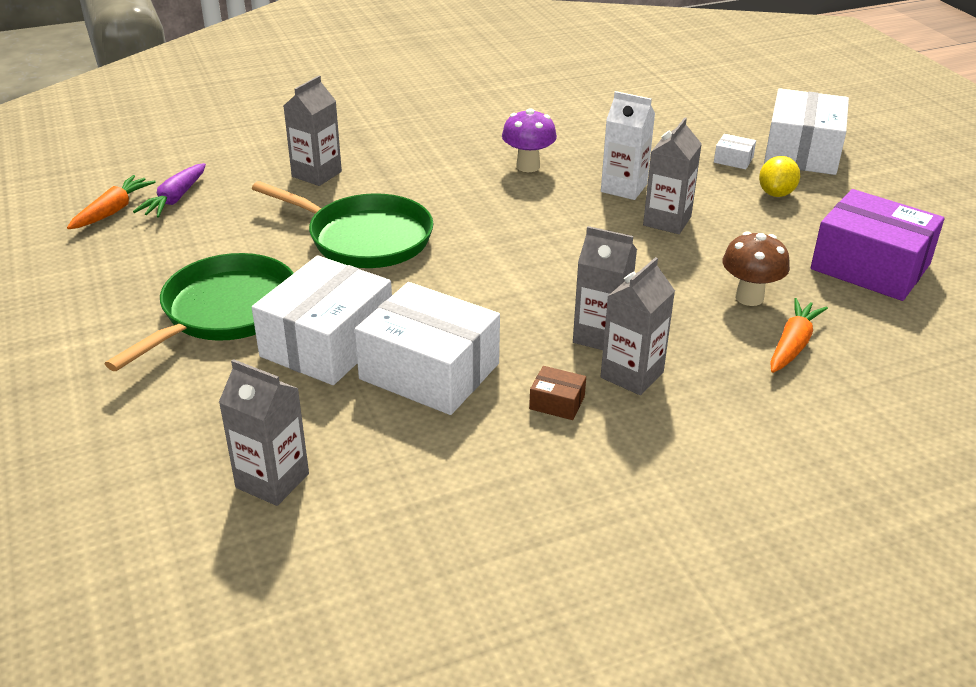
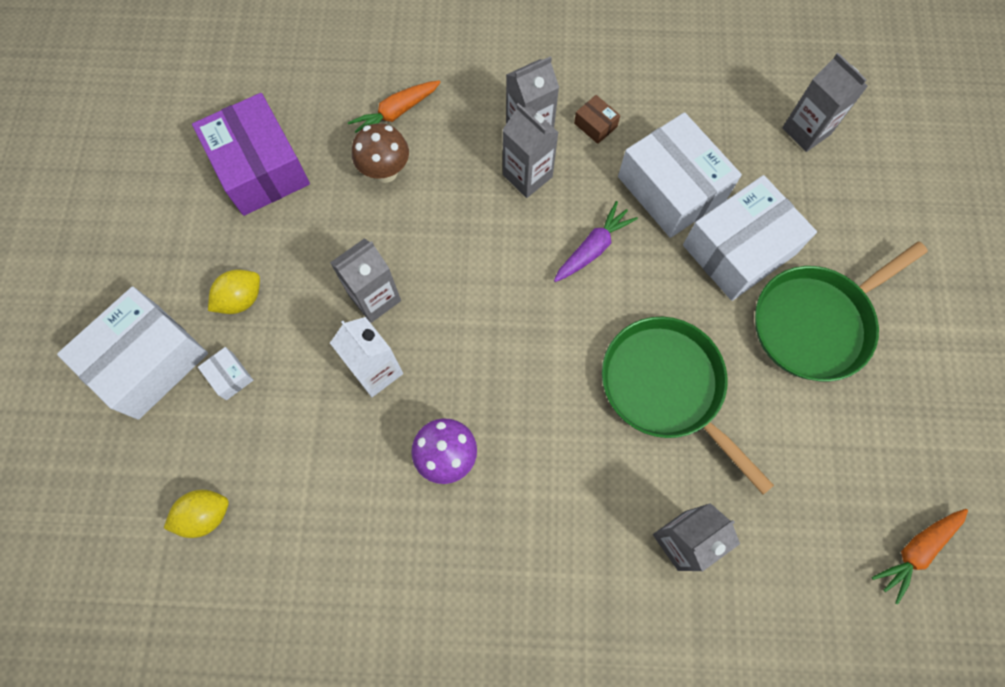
camera: 155 degrees left, 35 degrees up
purple carrot [133,163,206,218] -> purple carrot moved to [554,201,638,282]
none -> yellow lemon [164,490,229,538]

